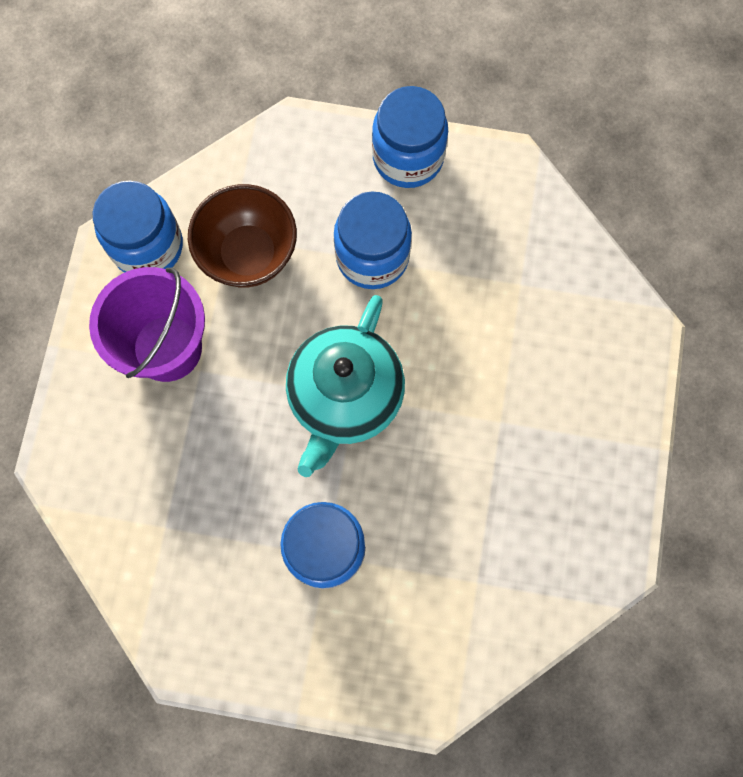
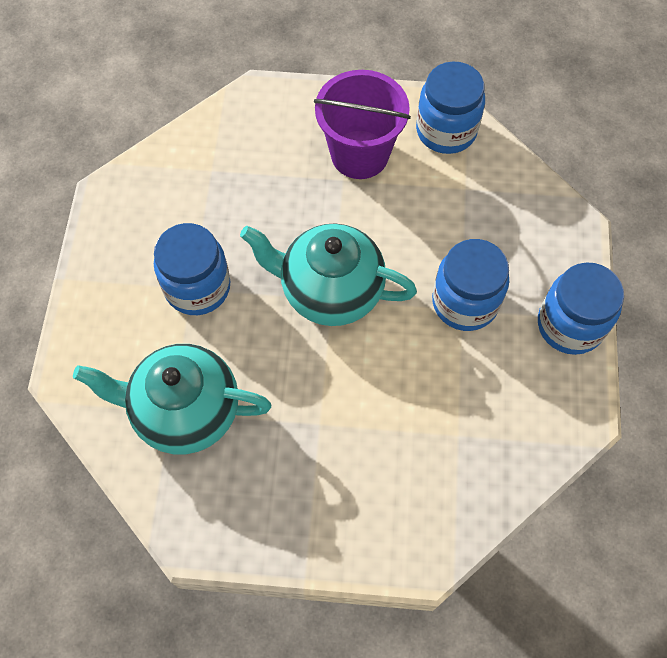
camera: 85 degrees right, 10 degrees down
brown bowl [188,184,297,287] -> none
none -> turquoise teapot [73,344,272,454]

